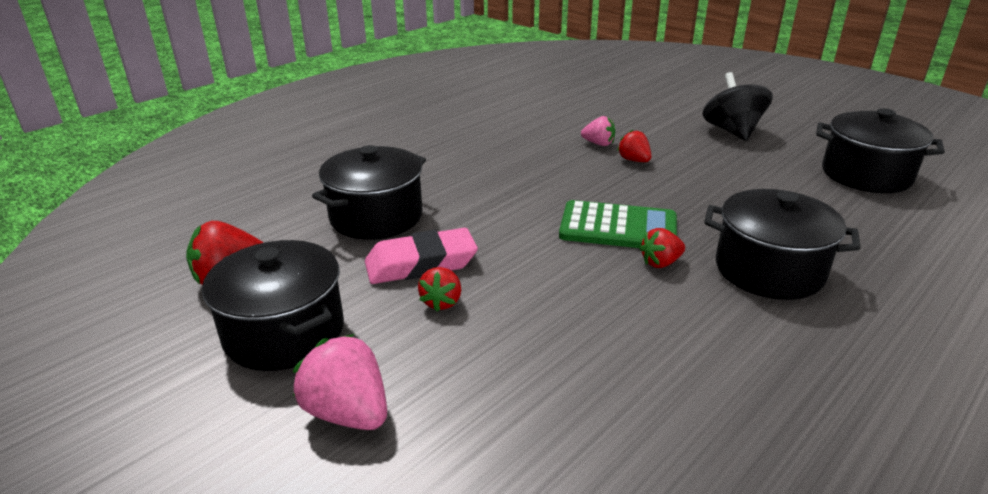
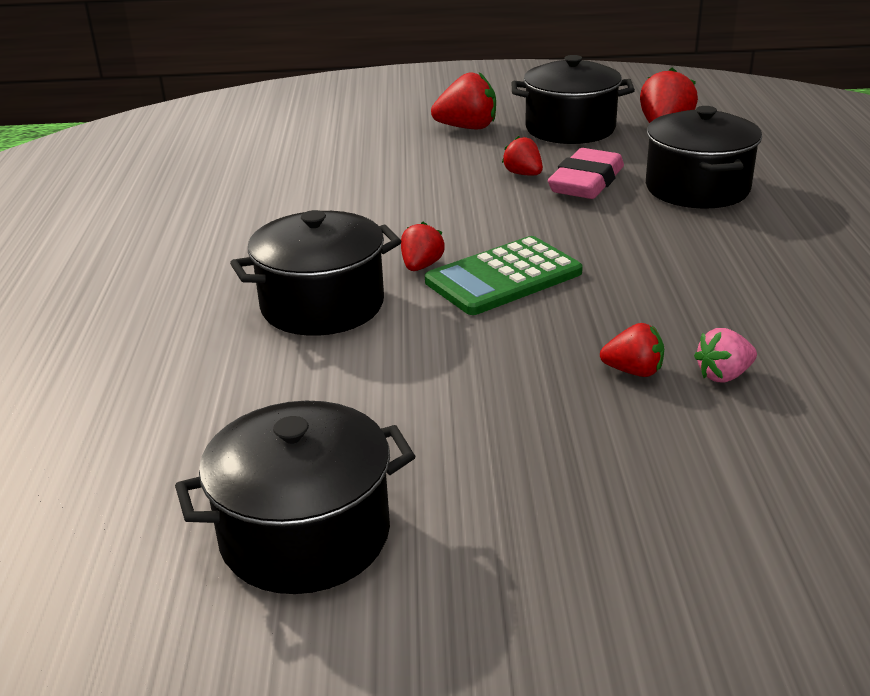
camera: 135 degrees right, 0 degrees up
pink strawberry [293,334,387,430] -> red strawberry [431,72,496,129]
black spinning top [703,72,773,141] -> none

